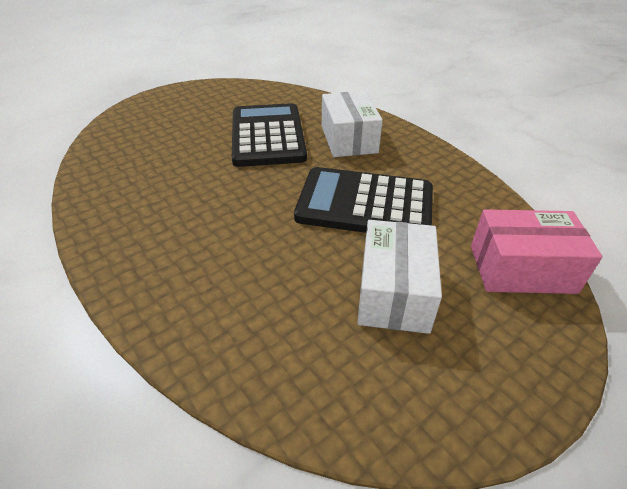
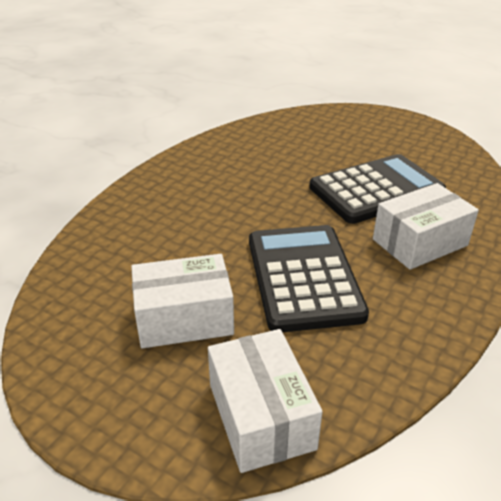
camera: 70 degrees right, 5 degrees down
pink box [471,209,602,294] -> white box [208,329,323,473]

